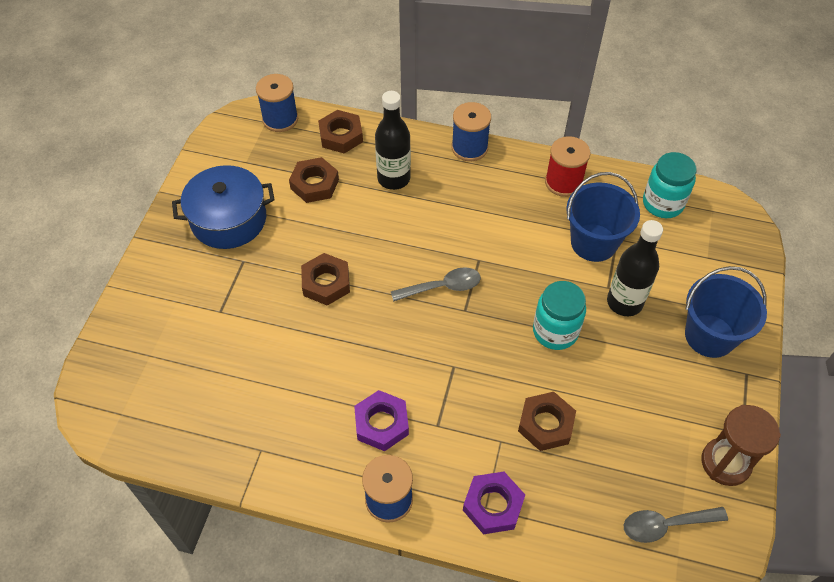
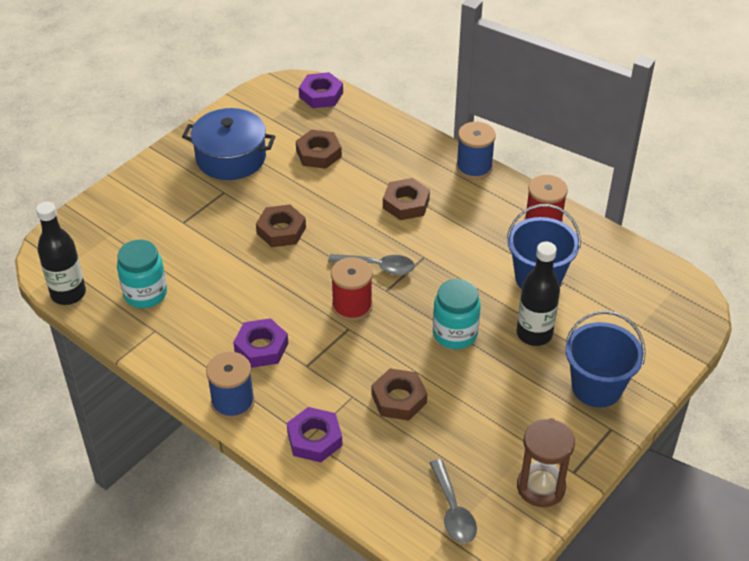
camera: 25 degrees right, 10 degrees down
blue spool [256,74,298,132] -> purple nut [299,72,343,108]
brown nut [318,110,363,153] -> brown nut moved to [383,178,430,220]
black bottle [375,91,411,190] -> black bottle moved to [36,202,86,305]
grey spoon [624,507,728,543] -> grey spoon turned 120 degrees counterclockwise [430,459,477,543]
turquoise jar [643,152,697,218] -> turquoise jar moved to [117,240,167,308]
none -> red spool [331,257,373,321]

